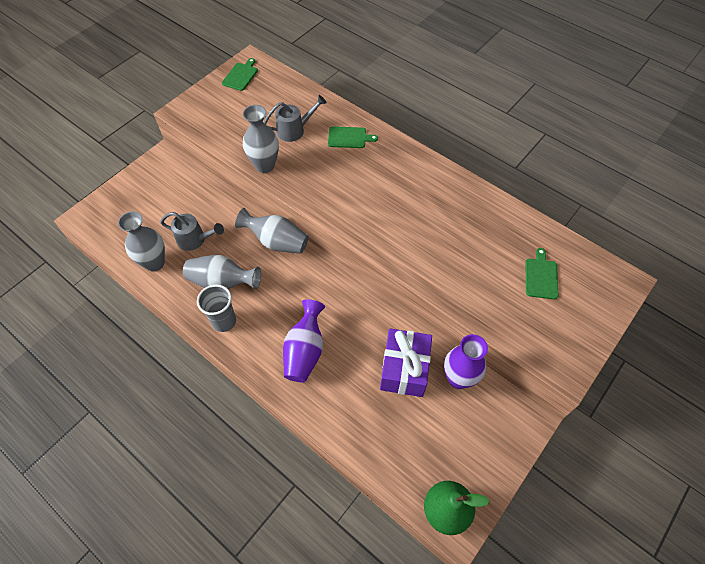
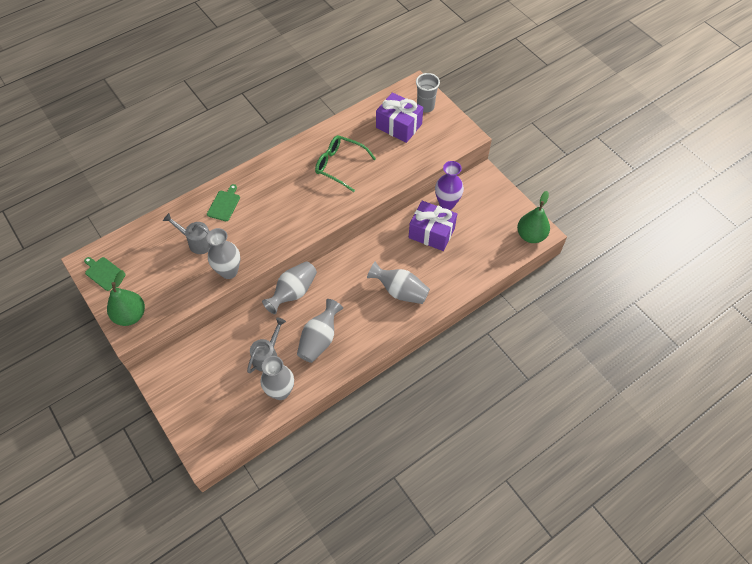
camera: 75 degrees left, 0 degrees up
grey cup [197,284,236,332] -> grey cup moved to [416,73,440,113]
grey watering can [264,95,327,142] -> grey watering can turned 60 degrees counterclockwise [163,213,212,254]
purple vase [283,299,325,382] -> grey vase [367,261,430,304]
green cutting board [525,248,558,299] -> purple gift [376,92,423,143]
none -> green pear [107,270,145,326]
none -> green glasses [315,135,376,192]

